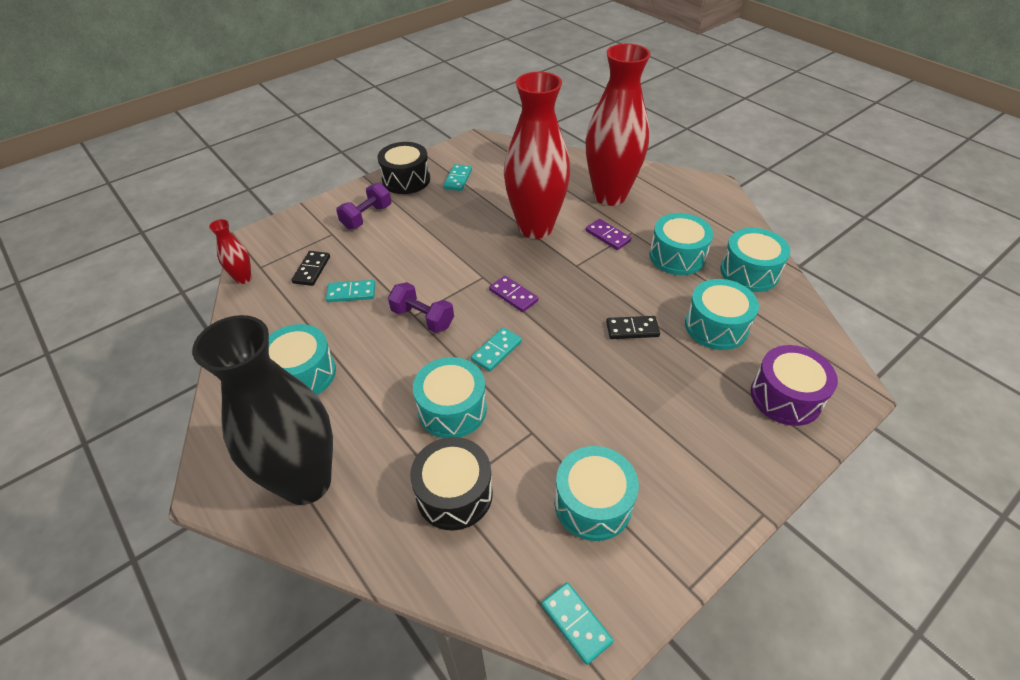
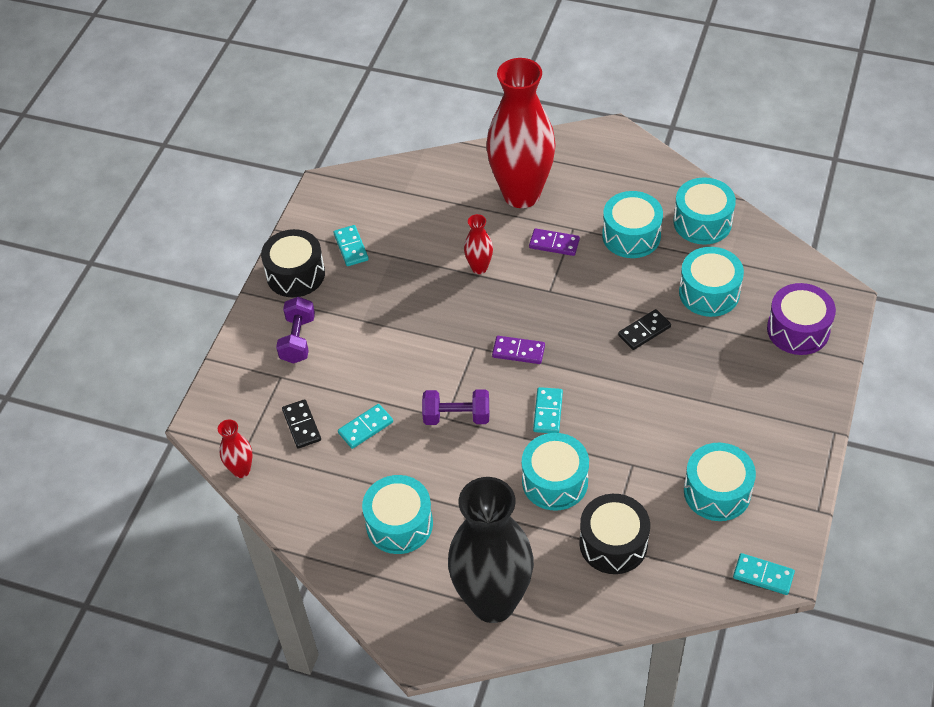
camera: 30 degrees left, 5 degrees up
red vase [504,72,570,239] -> red vase [464,214,493,274], size x0.42

